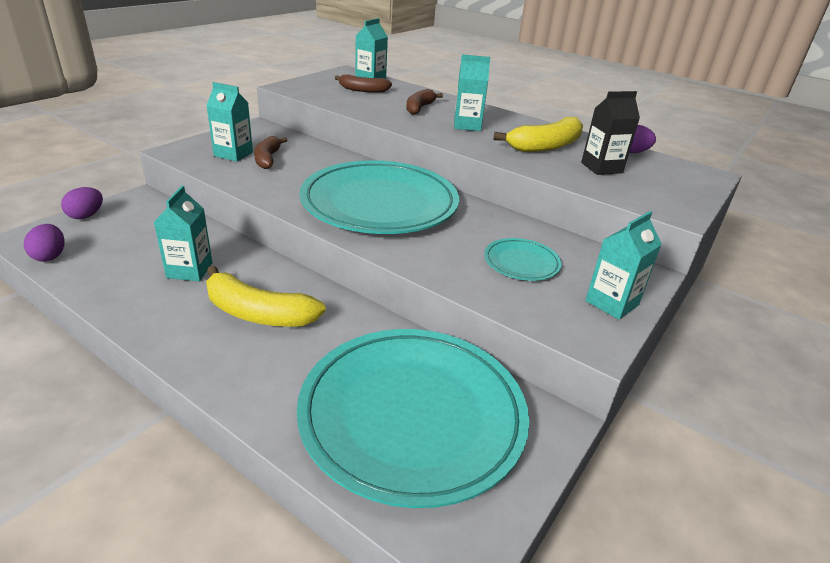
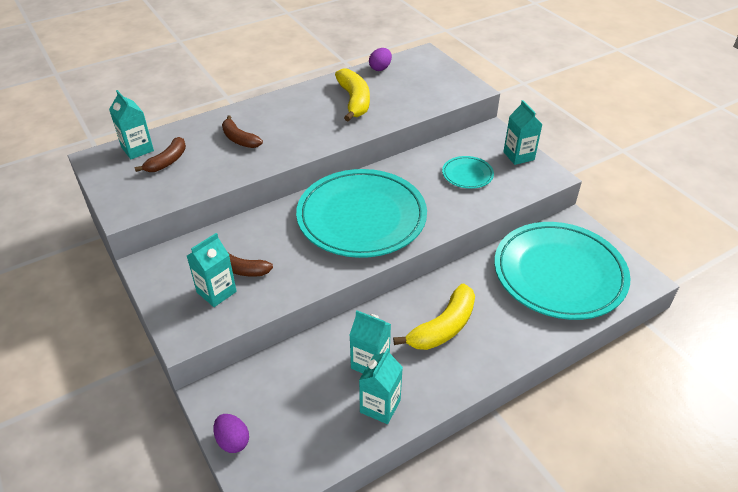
camera: 65 degrees left, 10 degrees up
purple egg [24,224,65,262] -> none
turquoise carton [454,54,490,131] -> turquoise carton moved to [359,348,403,424]
black carton [581,91,640,175] -> none

